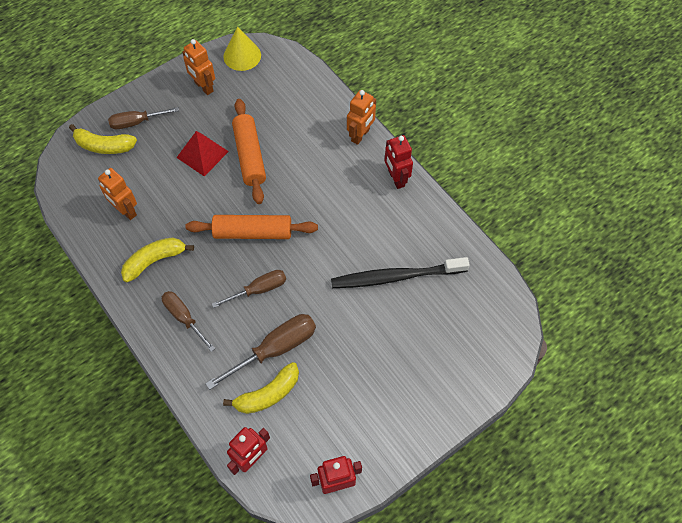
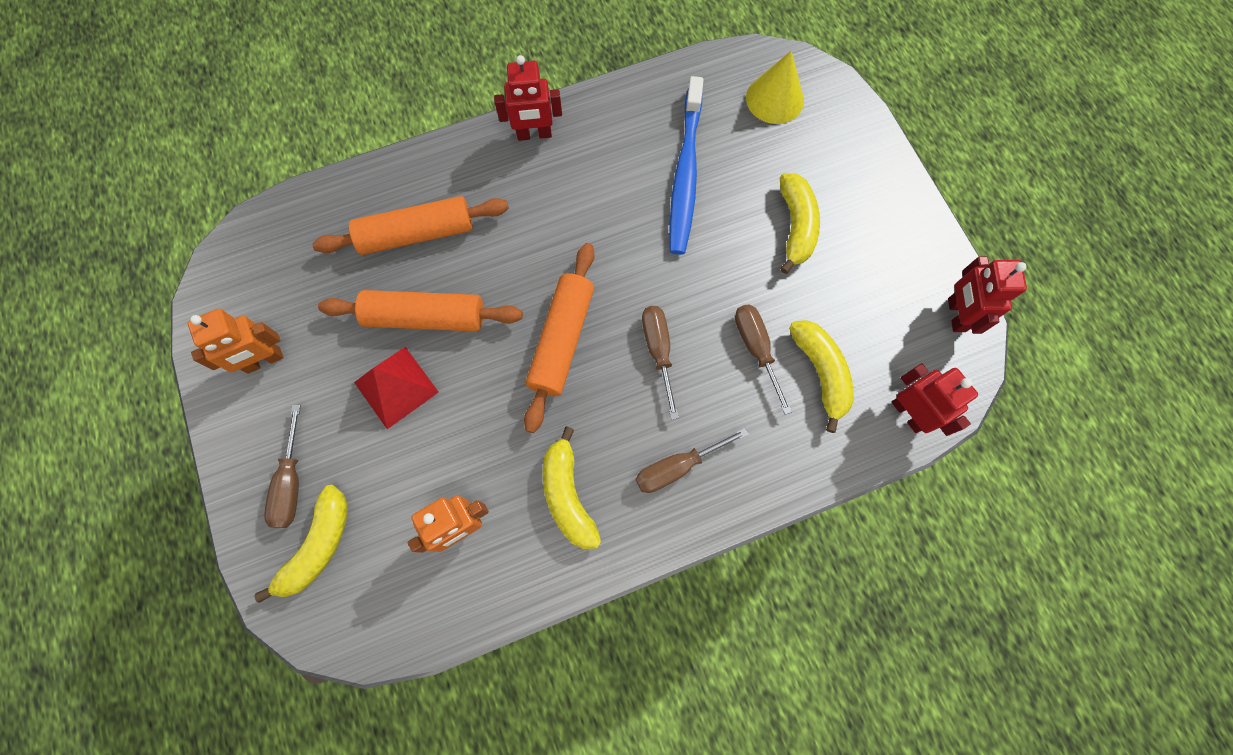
camera: 75 degrees left, 10 degrees up
brown screwdriver [205,314,316,390] -> brown screwdriver [735,304,792,415], size x0.66
yellow cone [223,26,261,71] -> yellow cone moved to [746,51,804,124]
black toothbrush [331,257,470,288] -> blue toothbrush [669,76,704,255]
orange robot [347,90,376,145] -> none
none -> orange rolling pin [312,196,509,255]
none -> yellow banana [780,173,820,274]

